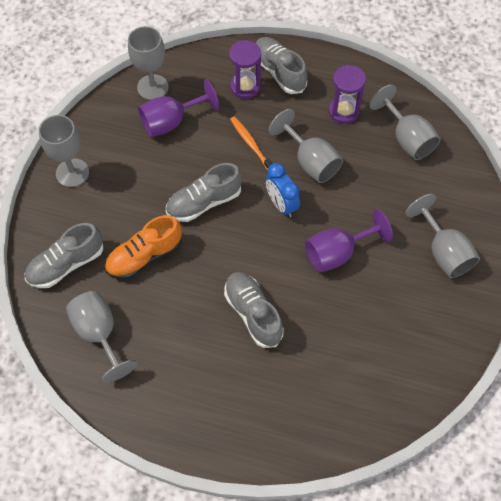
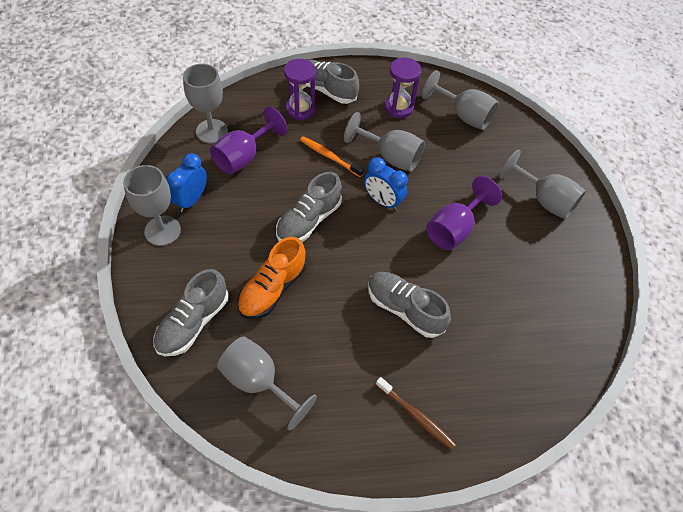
camera: 25 degrees left, 5 degrees down
none -> blue clock [166,153,207,212]
none -> brown toothbrush [376,377,456,450]

